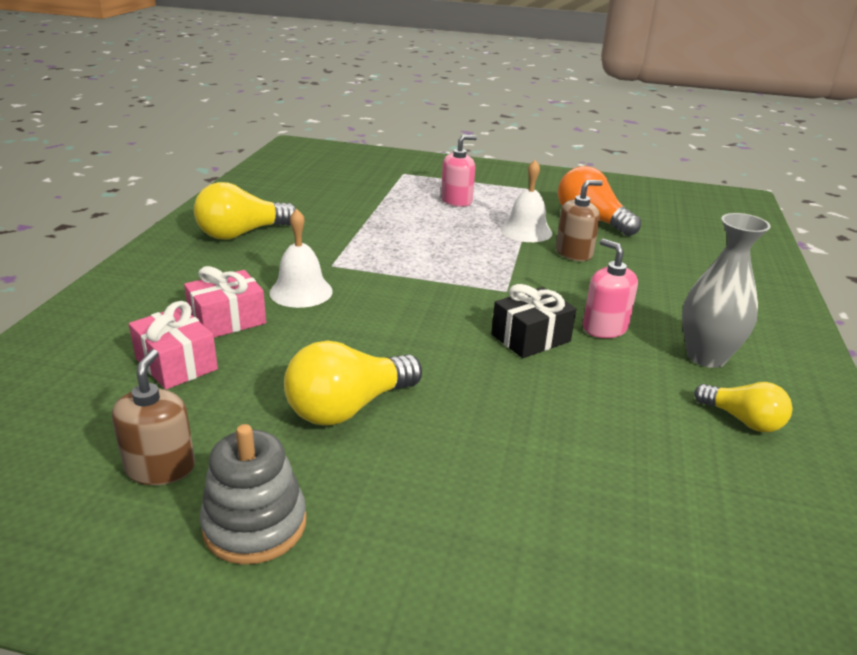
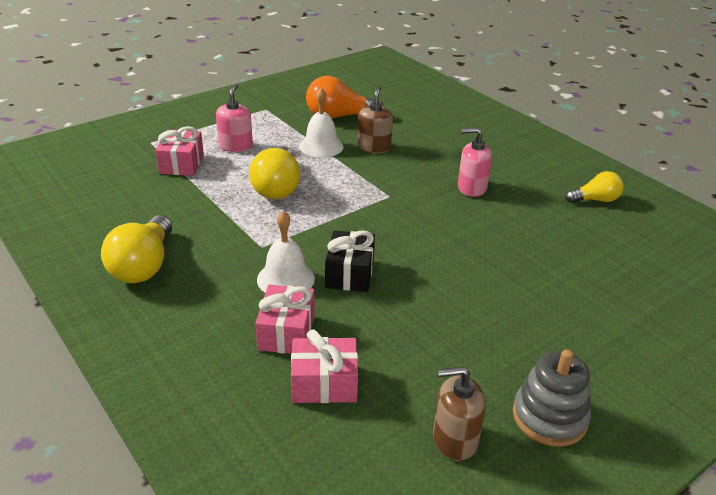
camera: 50 degrees left, 5 degrees up
brown soap dispenser [112,349,195,485] -> brown soap dispenser turned 45 degrees counterclockwise [433,366,486,461]
yellow light bulb [284,340,422,426] -> yellow light bulb moved to [249,146,301,199]
black gift [491,284,576,358] -> black gift moved to [325,230,375,292]
grey vase [682,213,771,368] -> none
none -> pink gift [156,126,204,176]

